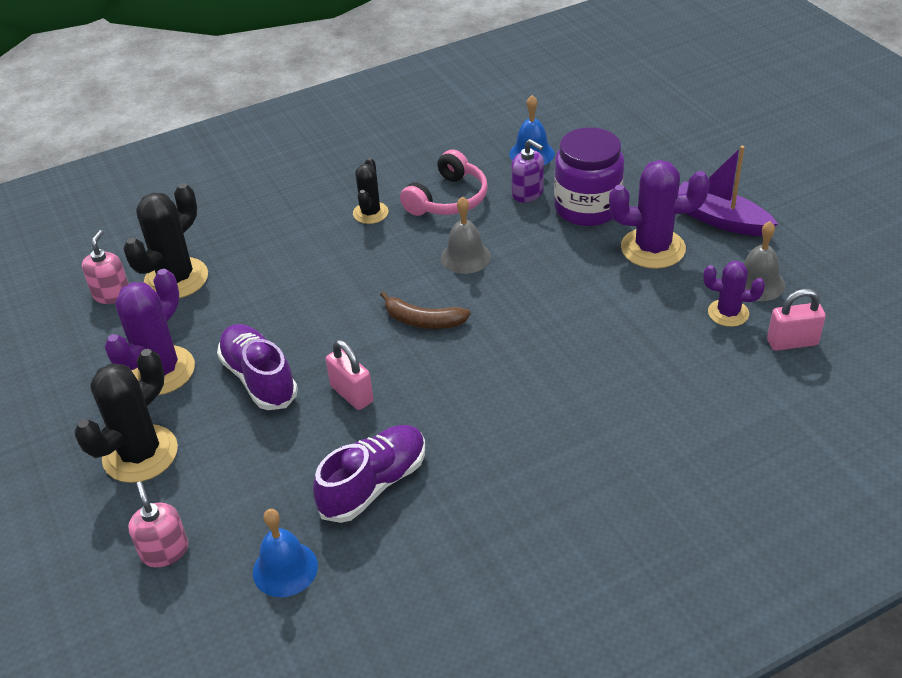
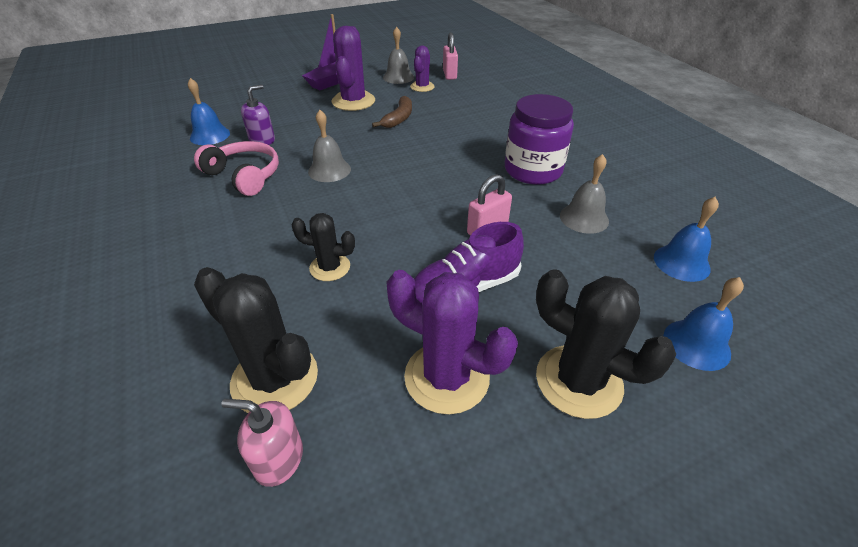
camera: 90 degrees left, 0 degrees up
pink soap dispenser [128,481,188,567] -> blue bell [664,277,744,371]
purple shoe [313,425,425,523] -> grey bell [560,154,609,234]
black cactus [353,158,389,224] -> black cactus moved to [291,213,355,281]
brown banana [380,291,471,329] -> brown banana moved to [372,96,412,128]
purple jar [554,127,624,226] -> purple jar moved to [505,94,574,185]

